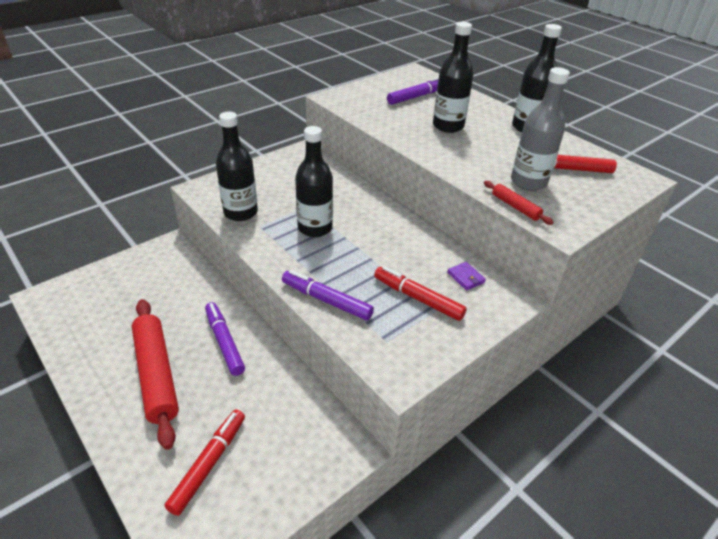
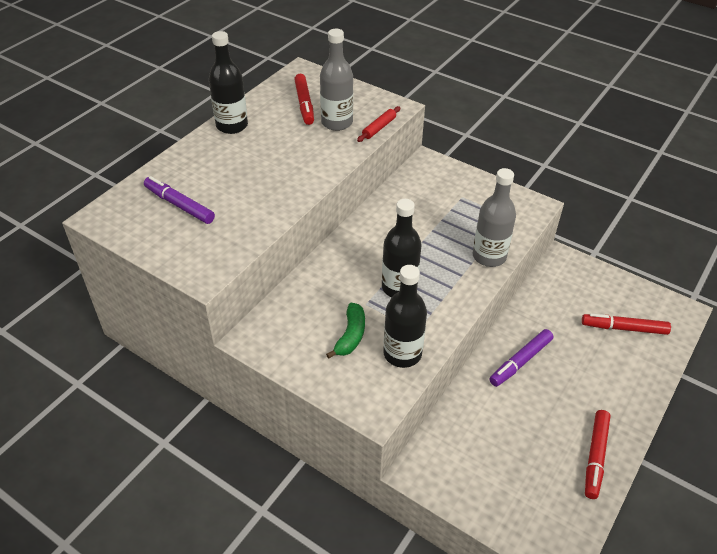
camera: 105 degrees left, 5 degrees up
red rolling pin [132,299,179,450] -> none
purple marker [282,270,374,321] -> grey bottle [472,168,516,267]
red marker [374,266,467,321] -> red marker moved to [585,410,611,499]
black bottle [433,22,474,133] -> none
purple wallet [447,262,486,290] -> none
none -> green banana [326,303,365,359]

